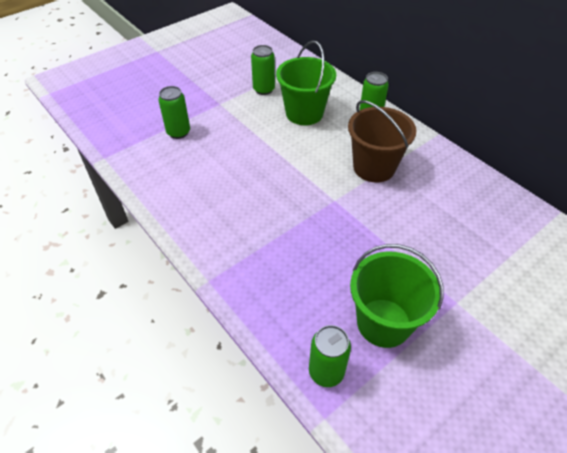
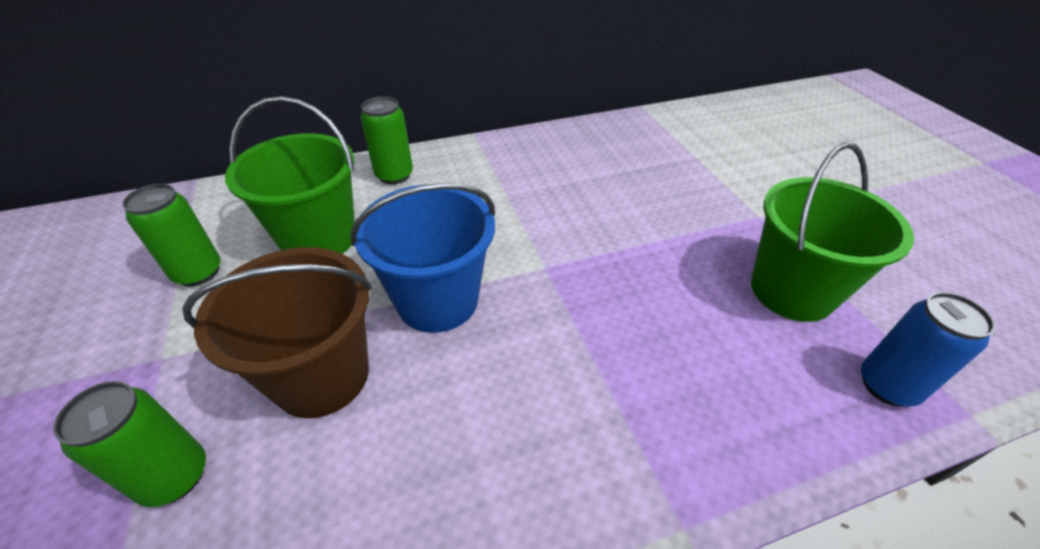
camera: 70 degrees left, 5 degrees down
green can [309,325,351,387] -> blue can [861,292,995,407]
brown bucket [348,100,416,182] -> brown bucket moved to [182,247,372,418]
none -> blue bucket [350,183,495,333]

